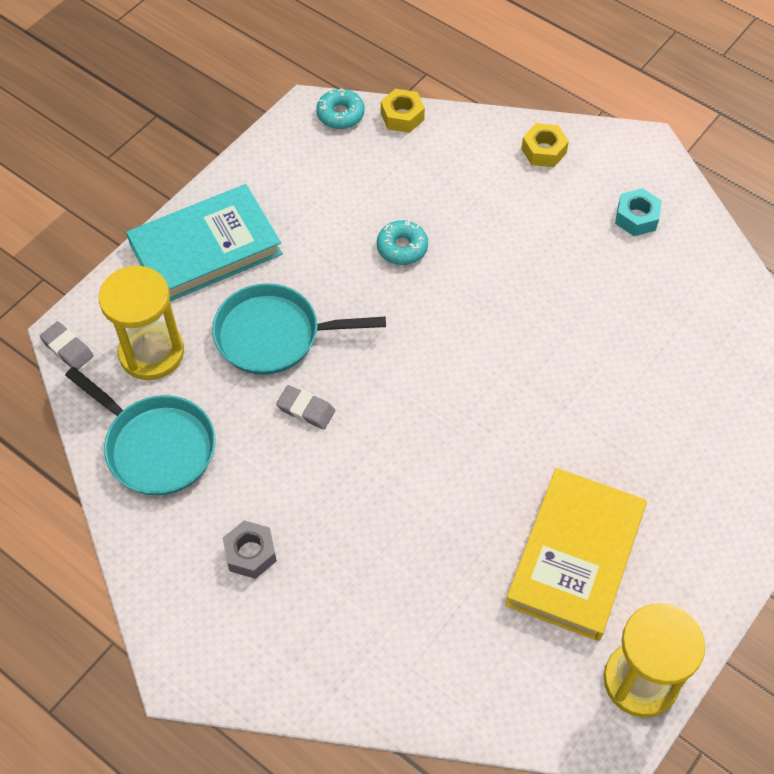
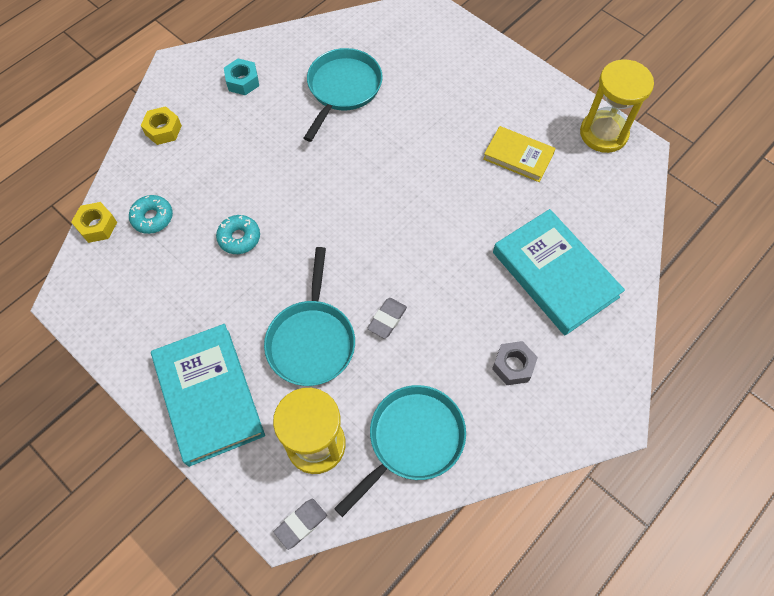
camera: 85 degrees left, 5 degrees up
turquoise donut [316,88,365,129] -> turquoise donut moved to [129,195,173,234]
yellow book [505,468,647,641] -> yellow book [483,126,556,182], size x0.59
none -> turquoise pan [304,48,383,142]
none -> turquoise book [493,209,625,335]

